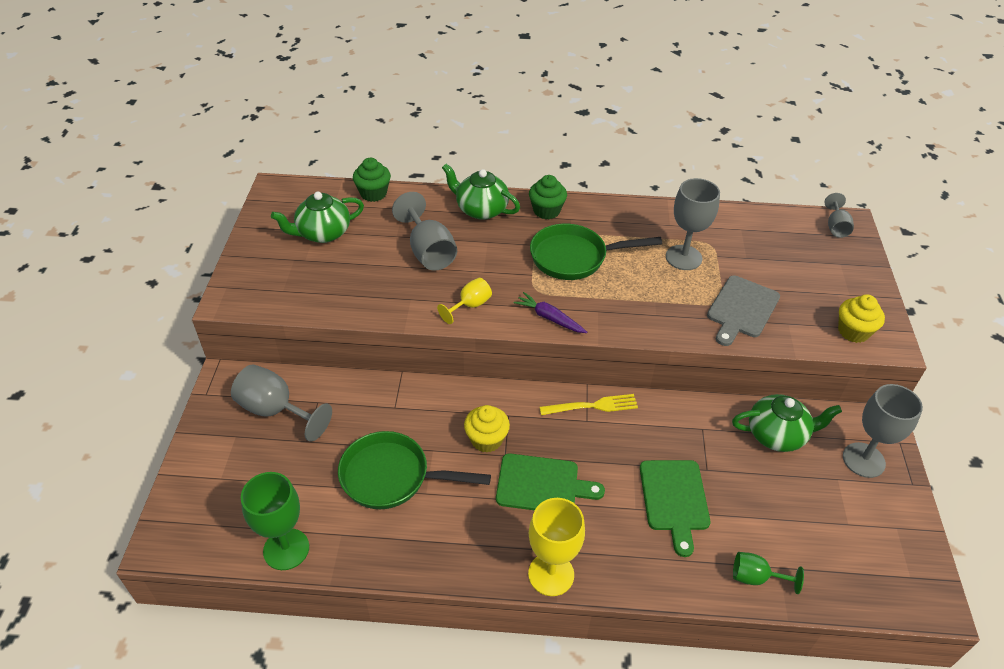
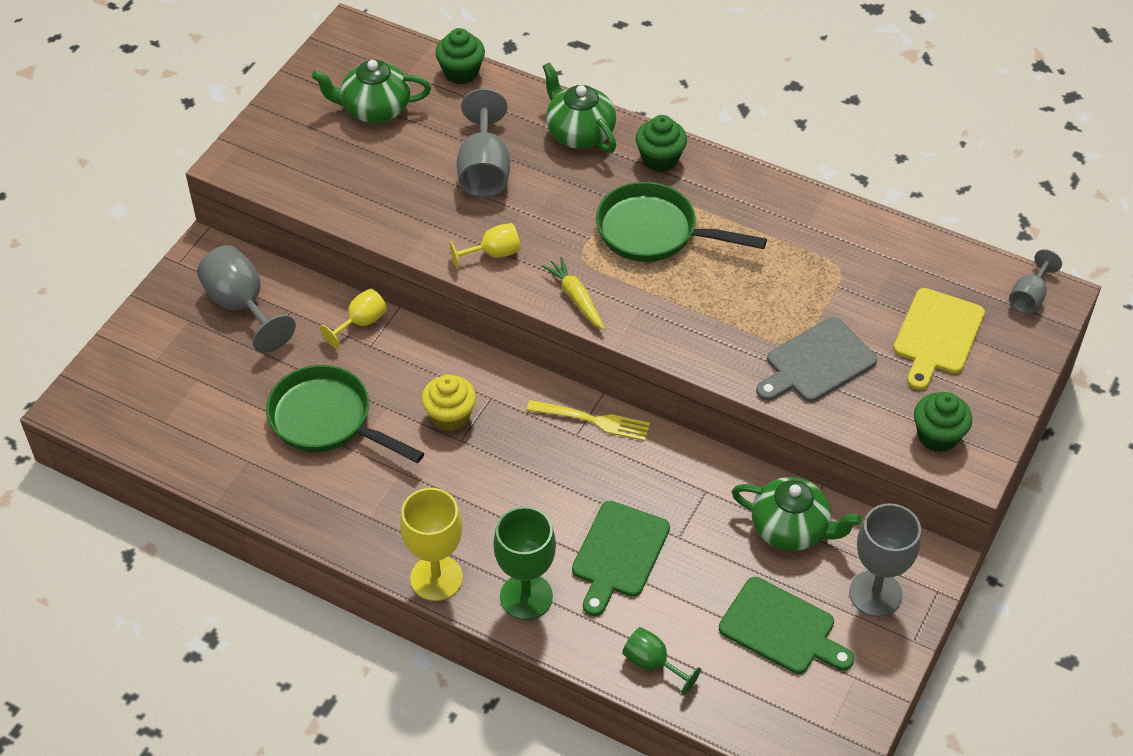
camera: 25 degrees right, 5 degrees up
green goblet [241,472,309,570] -> green goblet moved to [493,506,556,620]
green cutting board [496,453,605,510] -> green cutting board moved to [719,577,854,674]
purple carrot [514,292,587,333] -> yellow carrot [542,257,605,330]
grey goblet [666,178,720,270] -> none
yellow cupcake [838,295,885,343] -> green cupcake [914,392,972,452]
none -> yellow goblet [320,289,387,348]
none -> yellow cutting board [893,288,985,390]

